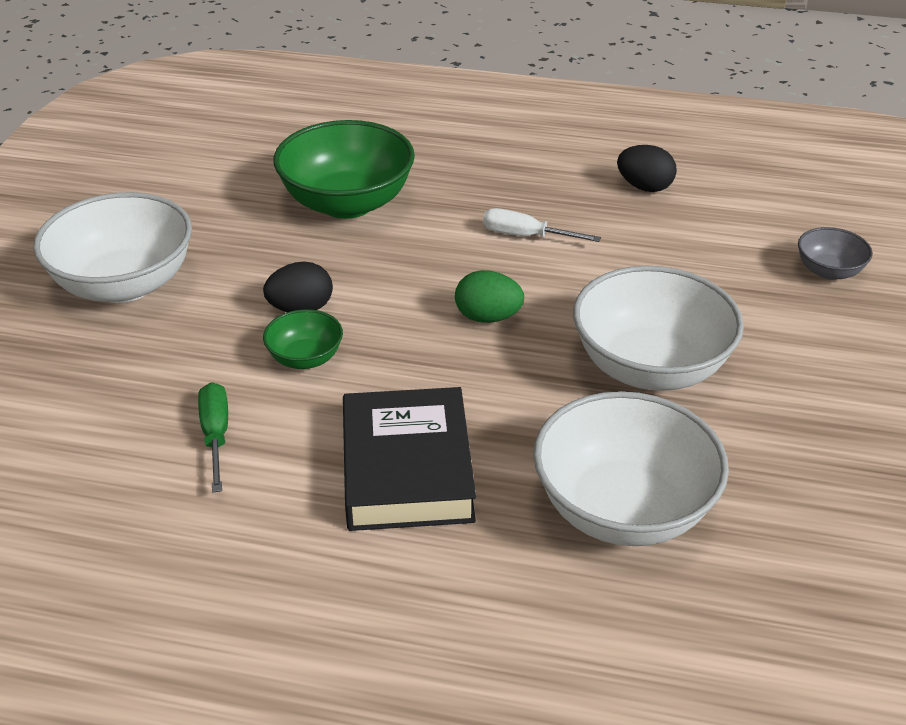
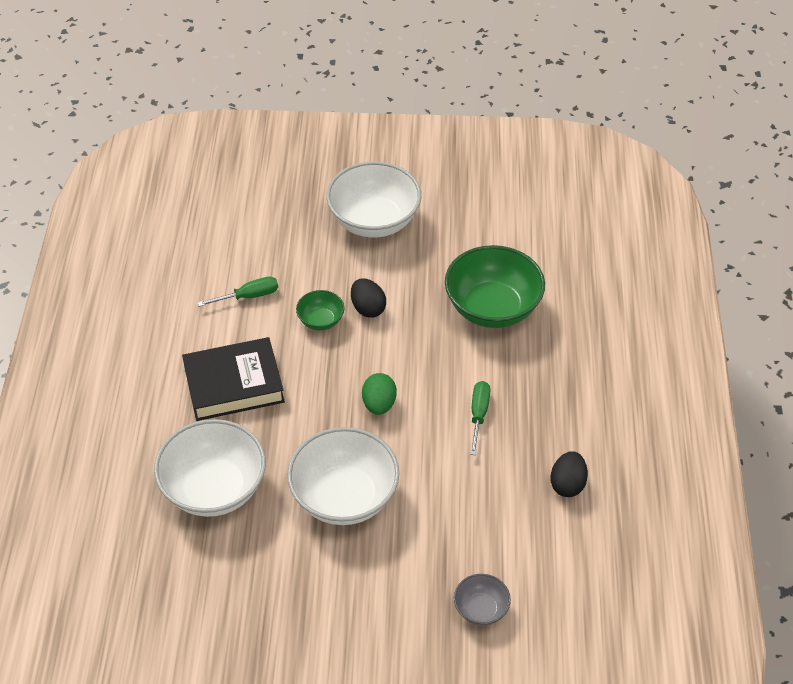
camera: 80 degrees right, 10 degrees up
white screwdriver [483,208,601,242] -> green screwdriver [470,381,490,455]

